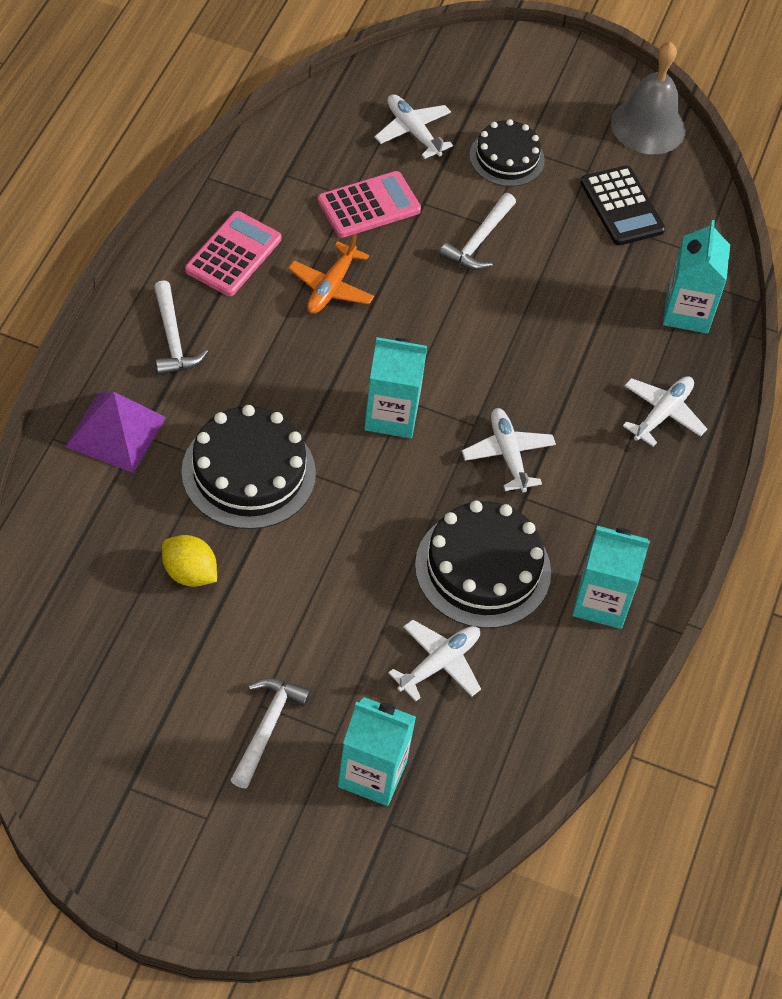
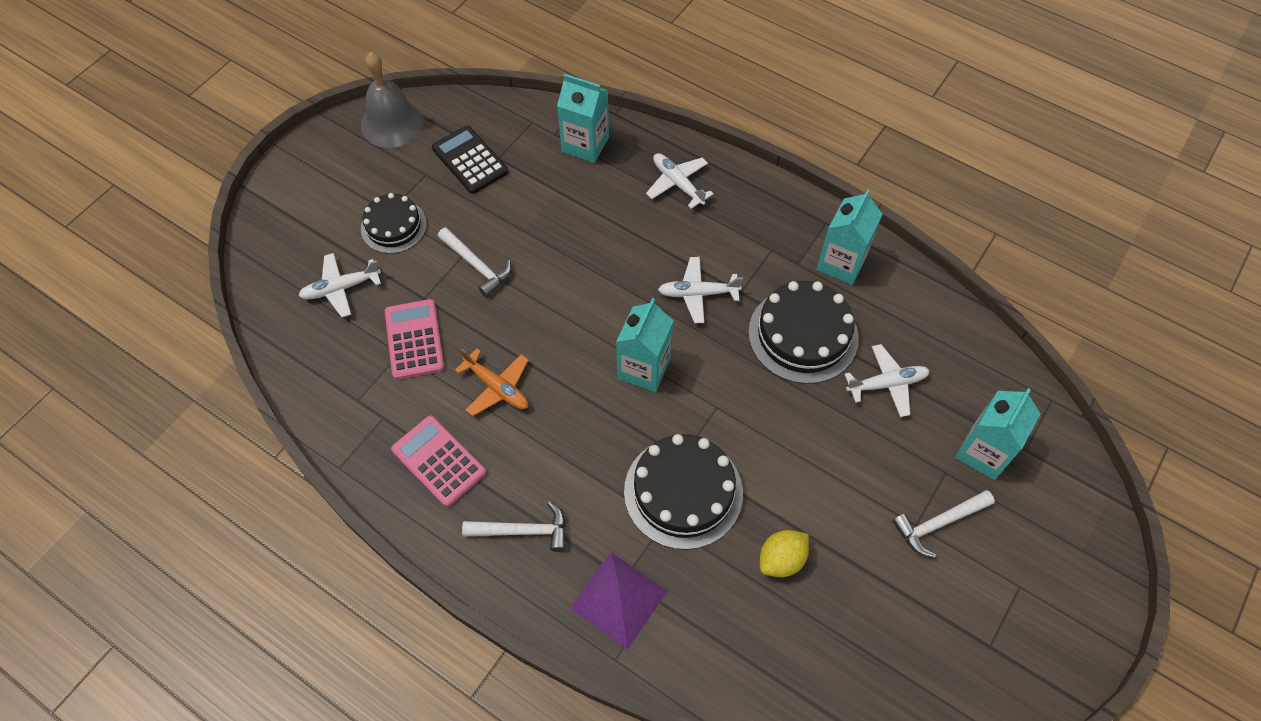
camera: 70 degrees left, 5 degrees up
white hammer [231,678,311,788] -> white hammer turned 60 degrees counterclockwise [892,490,995,558]
white plane [388,619,481,701] -> white plane turned 105 degrees clockwise [845,344,930,417]
black calculator [580,165,665,245] -> black calculator turned 120 degrees counterclockwise [432,125,508,194]

